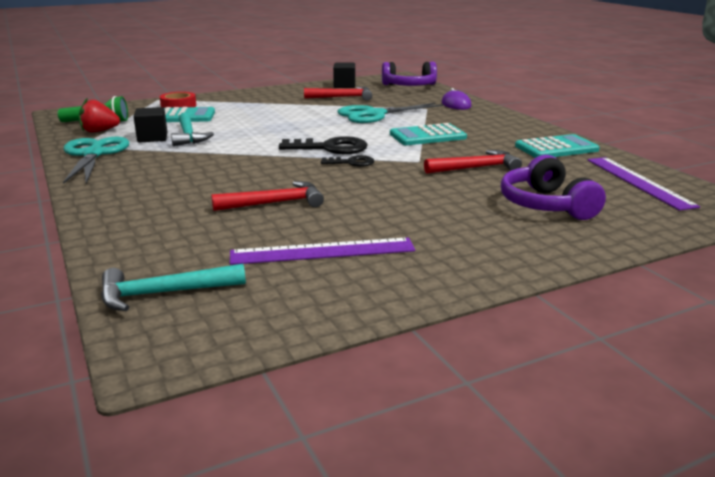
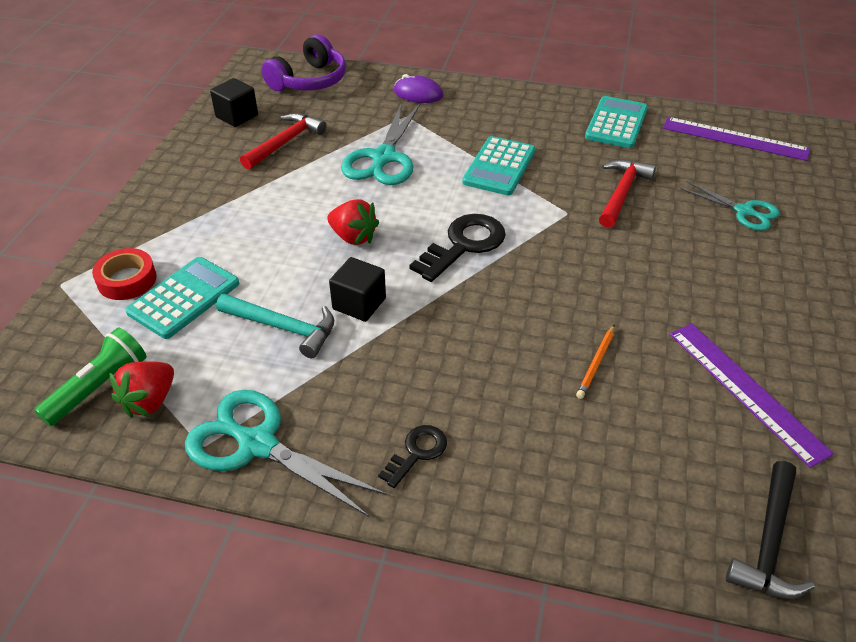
camera: 50 degrees left, 20 degrees up
turquoise hammer [101,264,246,311] -> black hammer [726,461,815,599]
black cube [134,107,167,142] -> black cube moved to [329,257,386,322]
red hammer [211,181,324,211] -> orange pencil [576,324,615,399]
purple ruler [230,238,415,265] -> purple ruler turned 60 degrees counterclockwise [670,324,834,468]
black key [321,155,374,167] -> black key moved to [378,425,447,488]
purple headphones [501,155,606,220] -> turquoise scissors [680,181,780,231]
none -> red strawberry [327,199,379,245]

